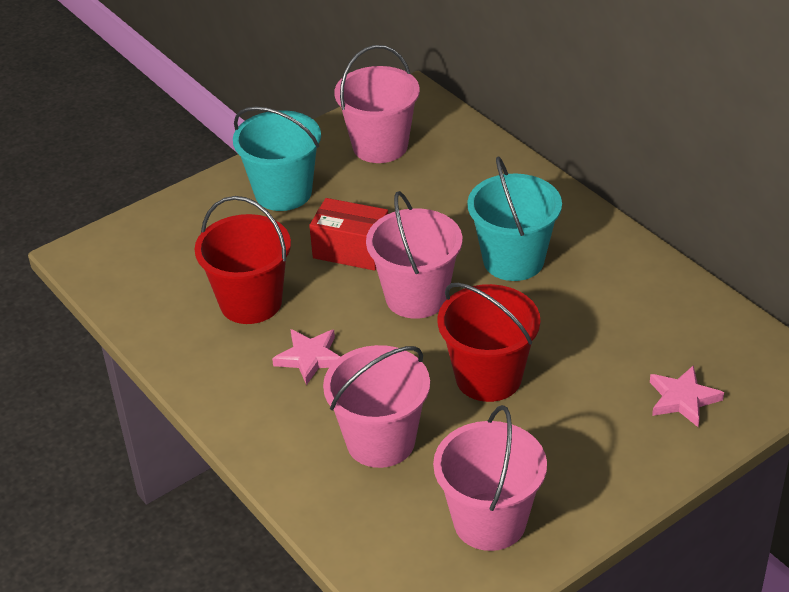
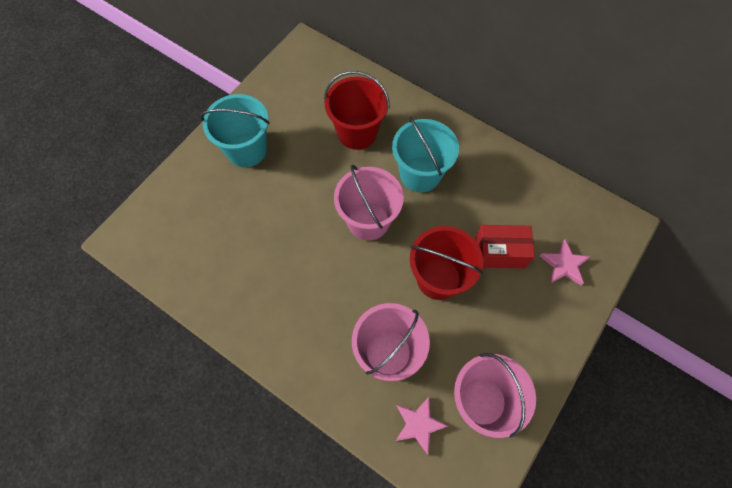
camera: 20 degrees left, 25 degrees up
red bucket [194,196,291,324] -> red bucket moved to [324,71,390,150]
pink star [272,329,340,385] -> pink star moved to [396,397,448,455]
red box [309,198,388,271] -> red box moved to [475,225,535,268]
pink bucket [334,45,420,163] -> none

